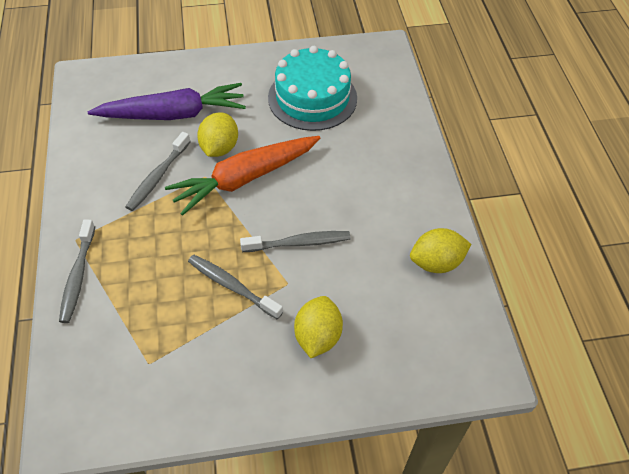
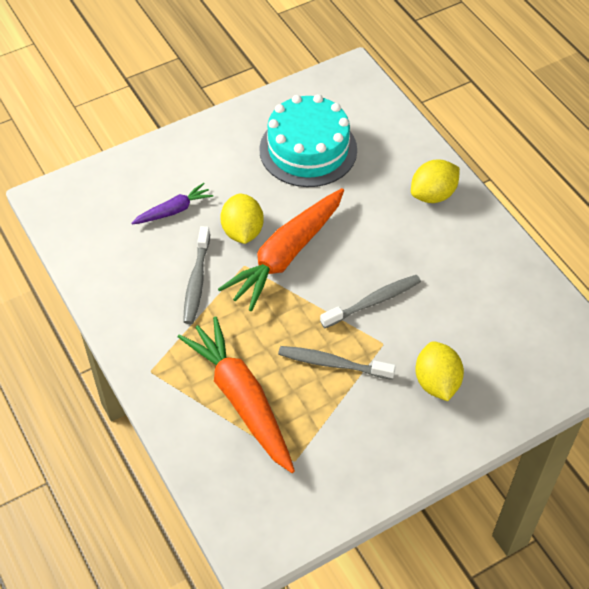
camera: 20 degrees left, 0 degrees up
grey toothbrush [59,219,95,323] -> none
purple carrot [88,83,246,120] -> purple carrot [131,183,213,224], size x0.50
yellow lemon [410,228,471,273] -> yellow lemon moved to [411,160,460,203]
none -> orange carrot [178,317,295,473]

